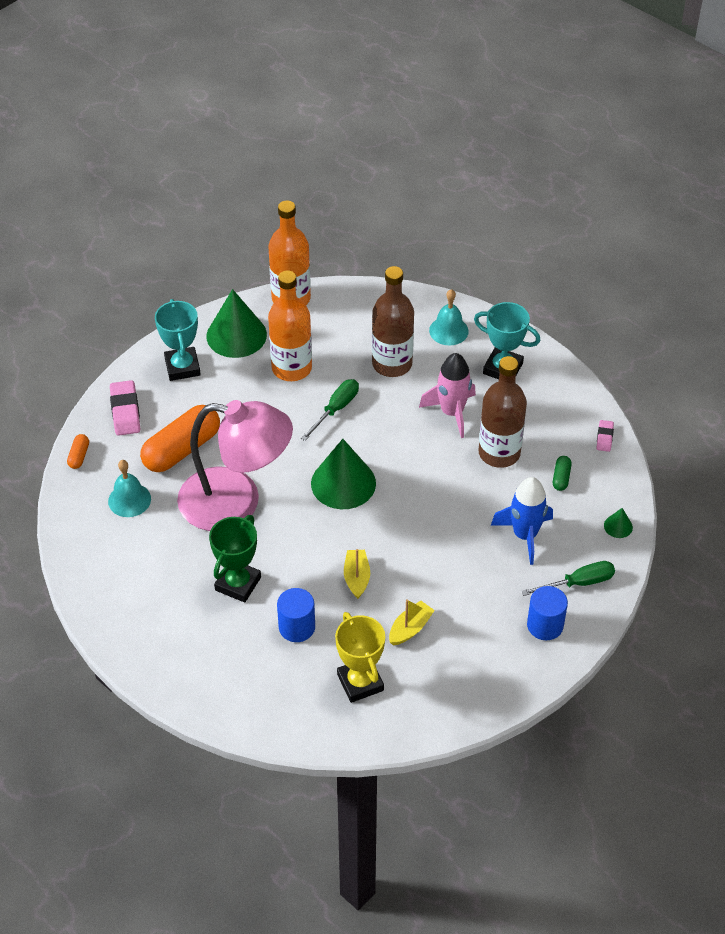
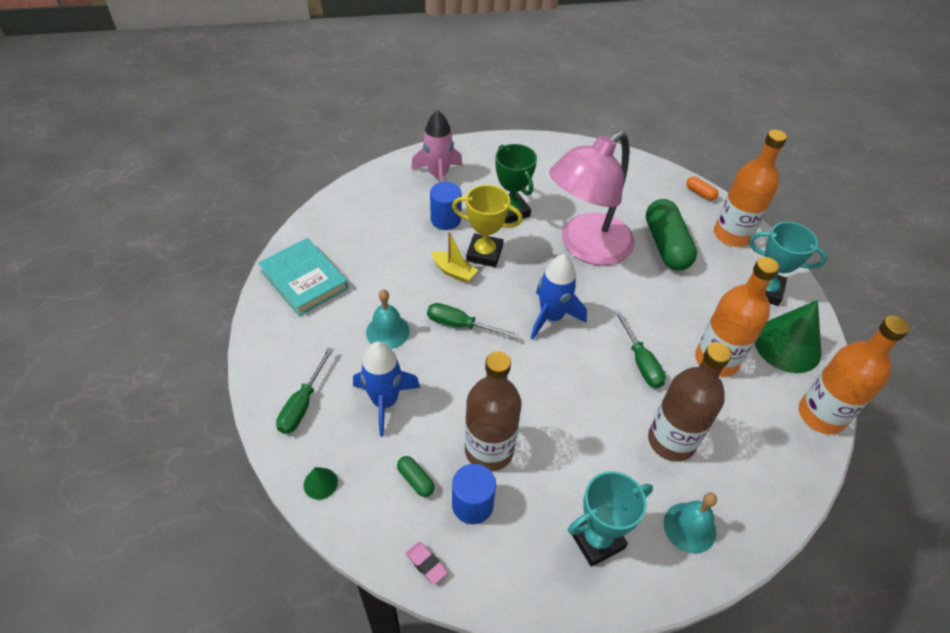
camera: 125 degrees right, 0 degrees up
turquoise bell [108,460,151,517] -> turquoise bell moved to [366,289,410,349]
pink eraser [110,380,140,436] -> orange bottle [714,130,787,247]
orange capsule [140,405,220,472] -> green capsule [646,199,697,271]
green cone [311,439,376,509] -> blue rocket [531,254,587,339]
yellow trophy [335,612,385,703] -> yellow trophy moved to [452,185,523,267]
yellow boat [389,599,435,645] -> none
pink rocket [419,353,476,438] -> pink rocket moved to [411,110,462,183]
blue cylinder [527,586,568,640] -> blue cylinder moved to [452,464,496,524]
none -> turquoise book [258,238,349,316]
none -> green screwdriver [427,303,519,339]

